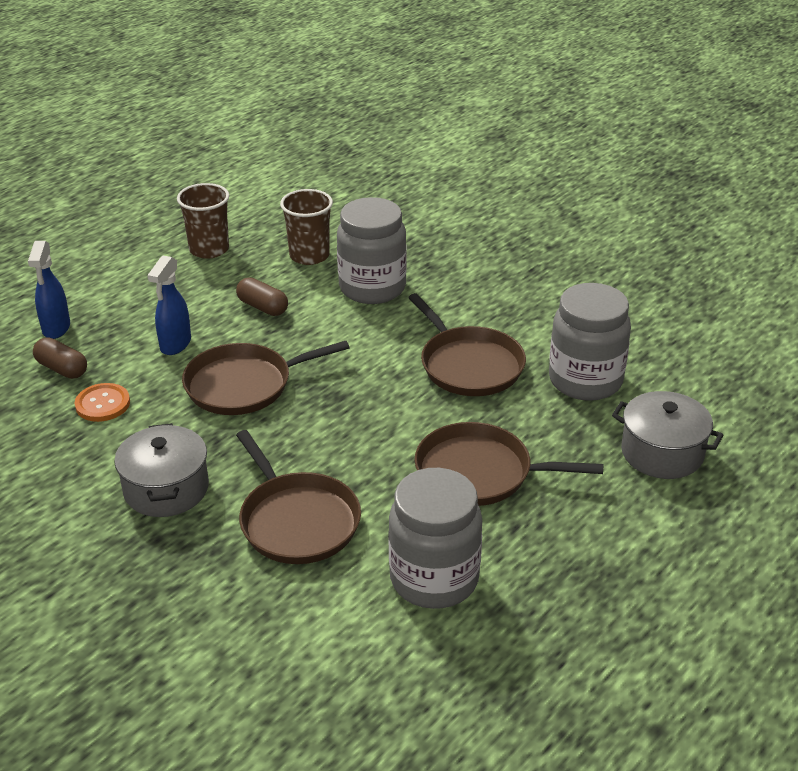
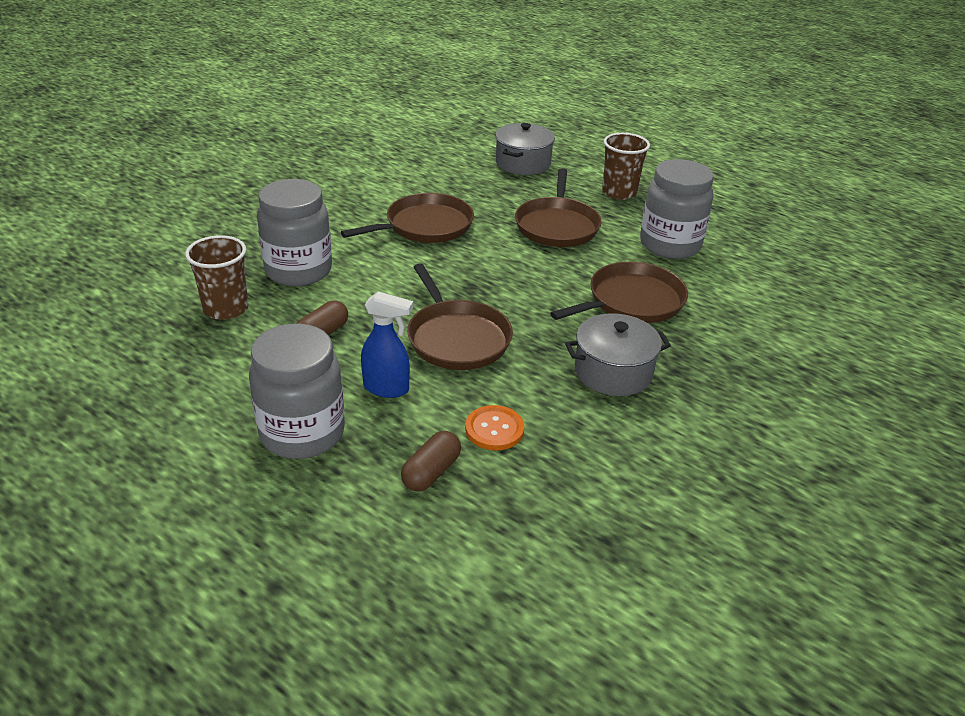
camera: 95 degrees left, 0 degrees up
blue spray bottle [28,241,70,339] -> none
brown cup [177,183,229,259] -> brown cup moved to [602,133,650,200]
grey jar [549,283,631,401] -> grey jar moved to [249,323,345,459]

